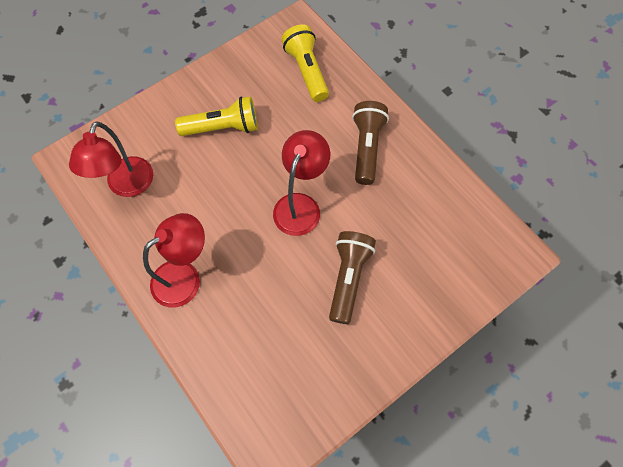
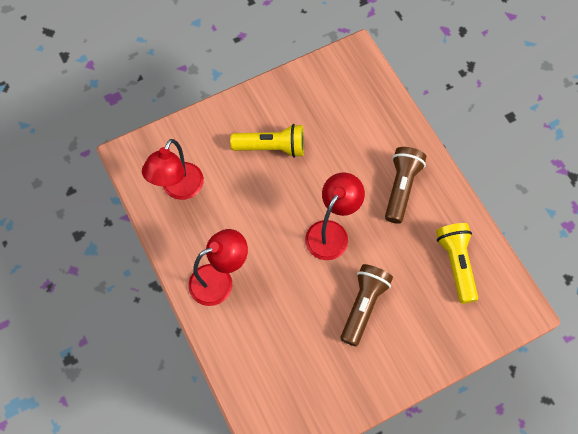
camera: 10 degrees right, 0 degrees up
yellow flashlight [281,24,329,102] -> yellow flashlight moved to [436,223,478,304]

